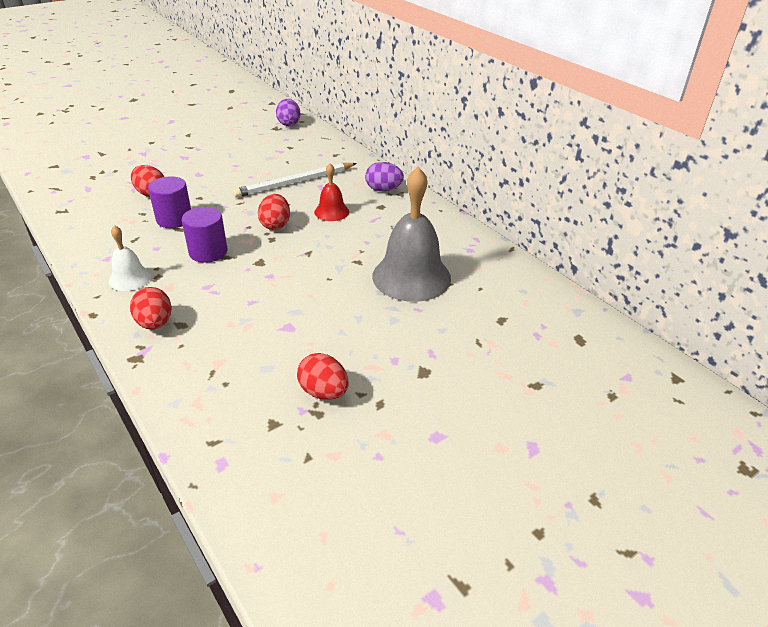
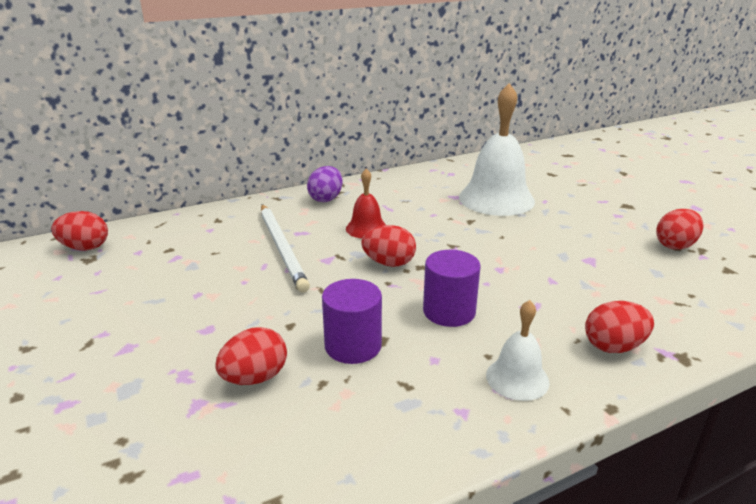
camera: 80 degrees left, 10 degrees down
purple egg [276,99,300,126] -> red egg [51,211,108,251]
grey bell [372,167,451,302] -> white bell [459,83,535,216]

